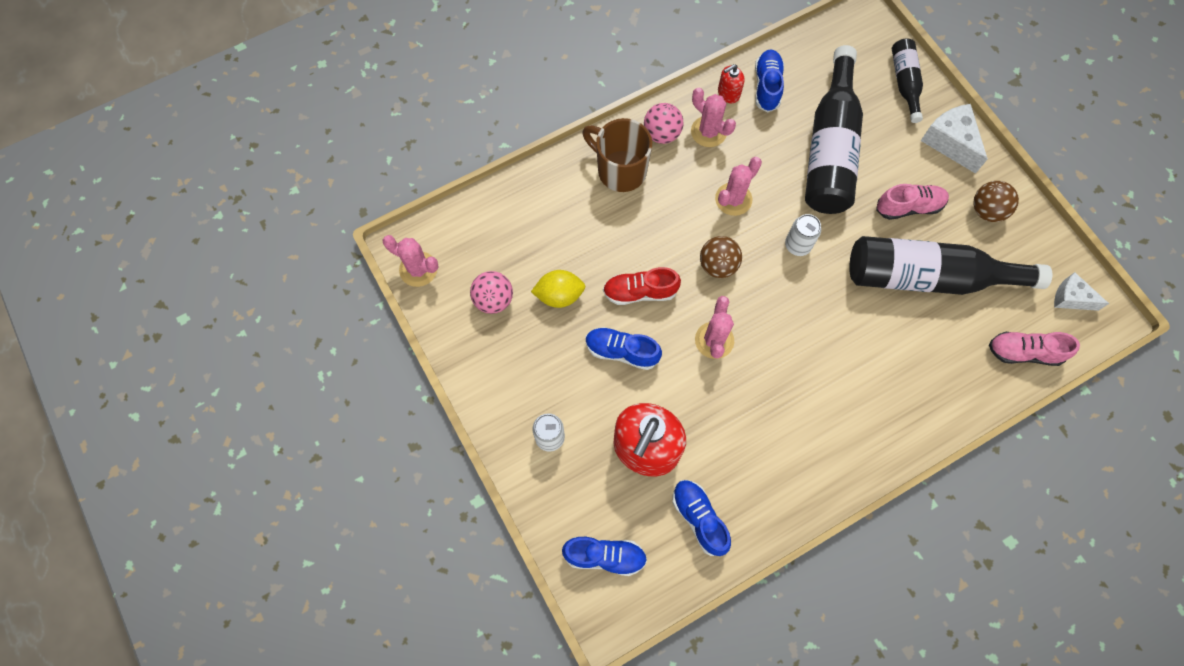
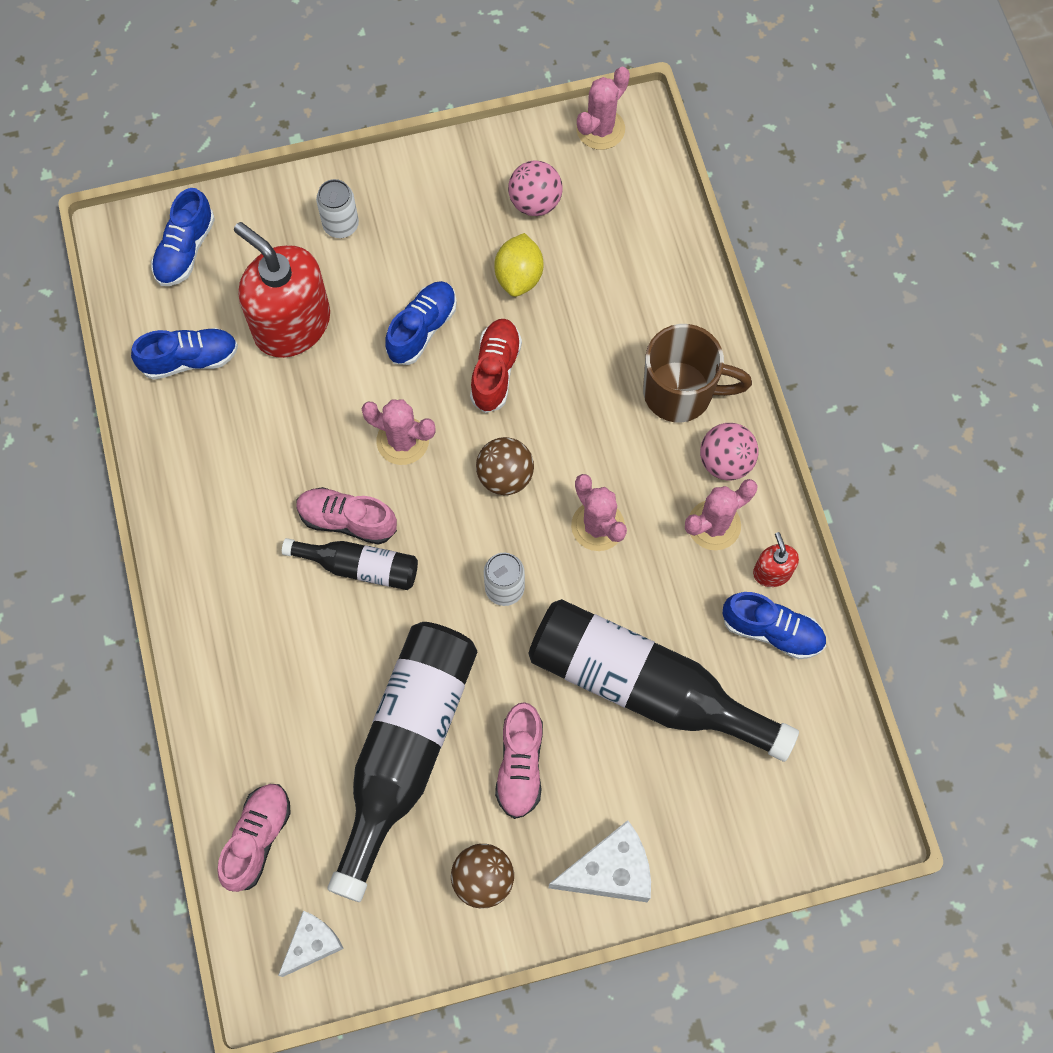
camera: 105 degrees right, 0 degrees up
brown mug [582,118,652,192] -> brown mug turned 45 degrees clockwise [643,324,752,422]
black bottle [892,38,923,123] -> black bottle moved to [282,538,418,590]
none -> pink shoe [296,487,397,545]

